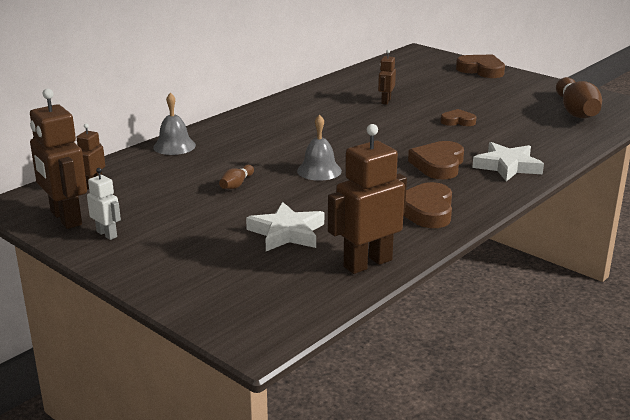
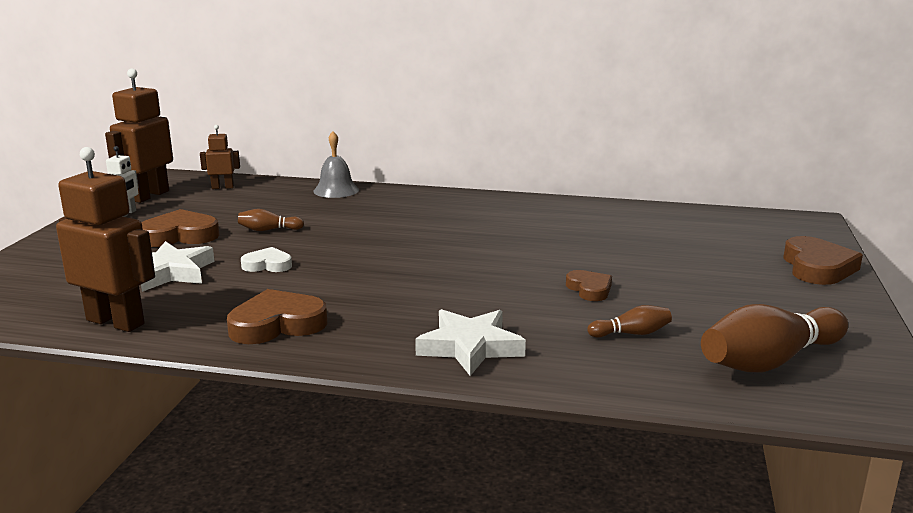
camera: 60 degrees right, 5 degrees down
grey bell [297,114,342,181] -> none
brown robot [378,50,396,104] -> none
brown heart [408,141,464,179] -> brown heart moved to [141,209,220,247]
none -> white heart [241,247,292,272]
none -> brown bowling pin [588,305,672,338]

